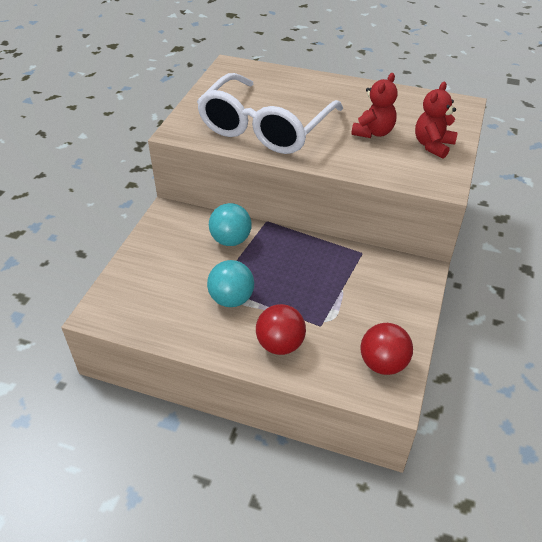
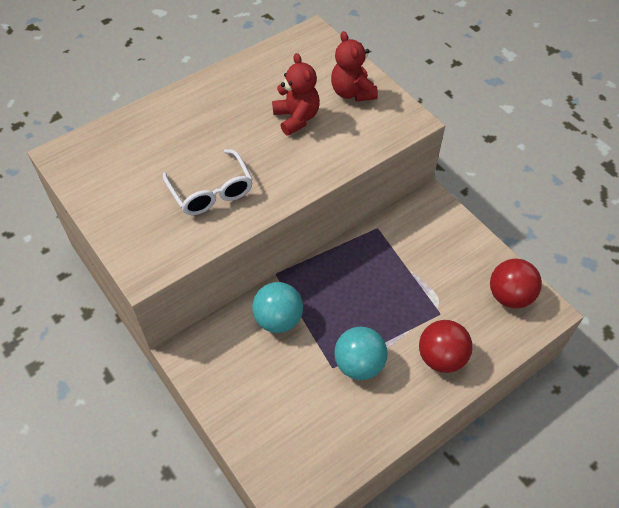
camera: 55 degrees left, 10 degrees up
white glasses [197,73,343,154] -> white glasses [163,149,253,215], size x0.52

